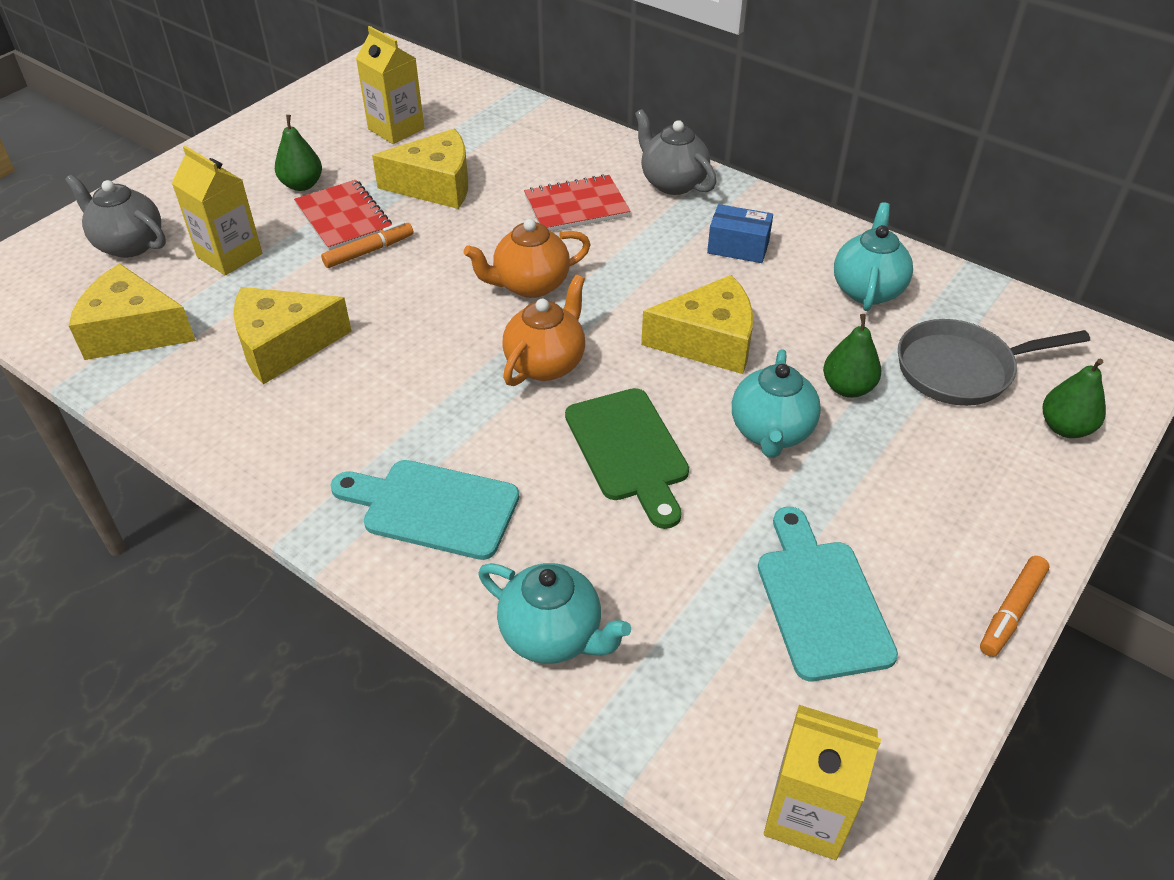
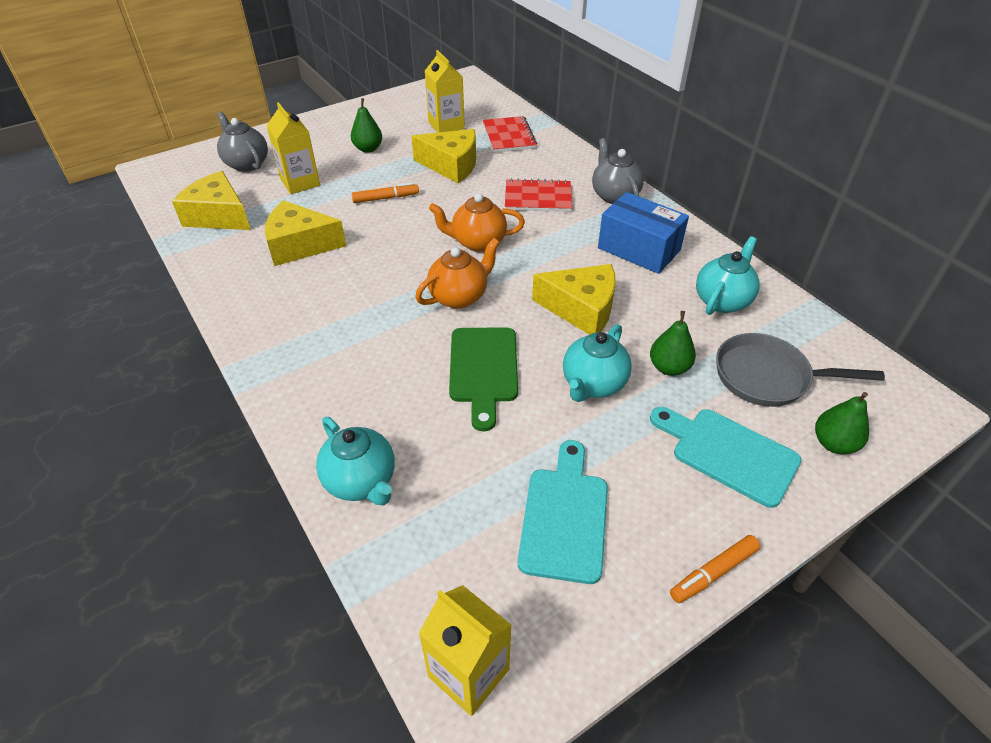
camera: 20 degrees right, 0 degrees up
red notebook [294,180,392,251] -> red notebook moved to [483,116,537,152]
turquoise cutting board [330,460,519,560] -> turquoise cutting board moved to [650,407,801,508]
blue box [707,204,773,263] -> blue box [598,192,689,274], size x1.64

